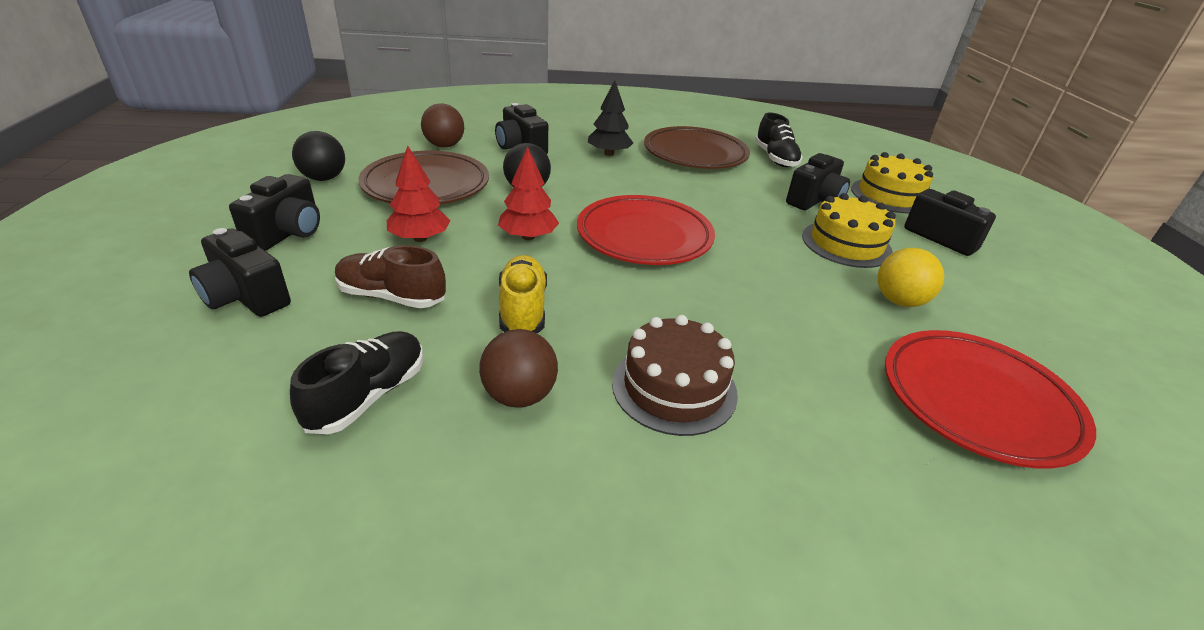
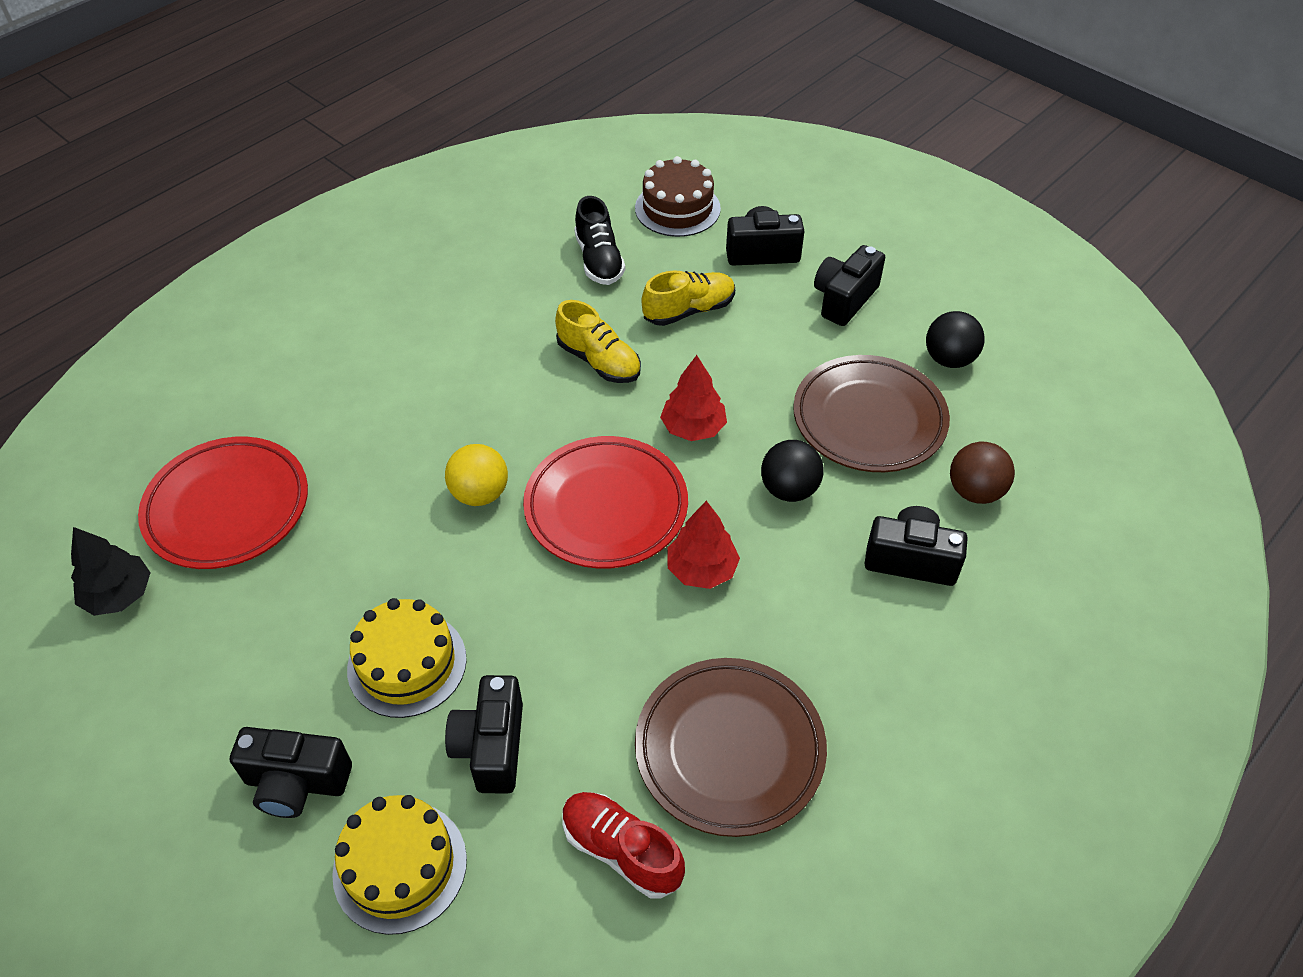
camera: 140 degrees right, 15 degrees up
black camera [229,174,320,251] -> black camera turned 60 degrees clockwise [814,245,885,326]
brown shoe [335,245,446,308] -> yellow shoe [641,270,735,326]
red tree [387,146,451,242] -> red tree moved to [668,501,740,589]
brown ball [479,329,558,408] -> none
black tree [588,80,633,156] -> black tree moved to [71,527,151,616]
brown cake [612,315,738,436] -> brown cake moved to [635,156,721,237]
black shoe [755,112,803,167] -> red shoe [562,792,685,899]
yellow ball [878,248,944,307] -> yellow ball moved to [445,444,508,506]

